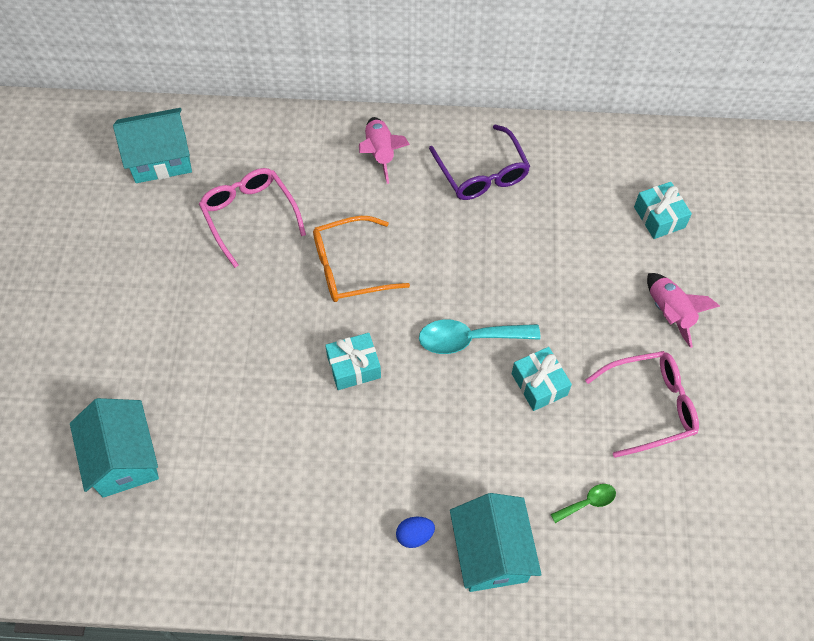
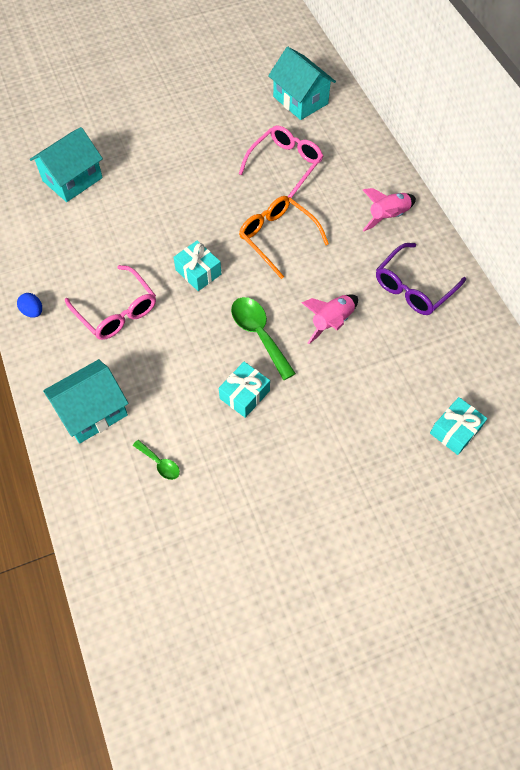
camera: 65 degrees right, 0 degrees up
blue egg [396,517,435,548] -> blue egg moved to [17,293,42,318]
turquoise spoon [419,319,541,354] -> green spoon [231,297,296,380]
pink glasses [585,351,699,458] -> pink glasses moved to [65,265,156,340]
pink rocket [647,273,720,348] -> pink rocket moved to [302,295,358,344]

